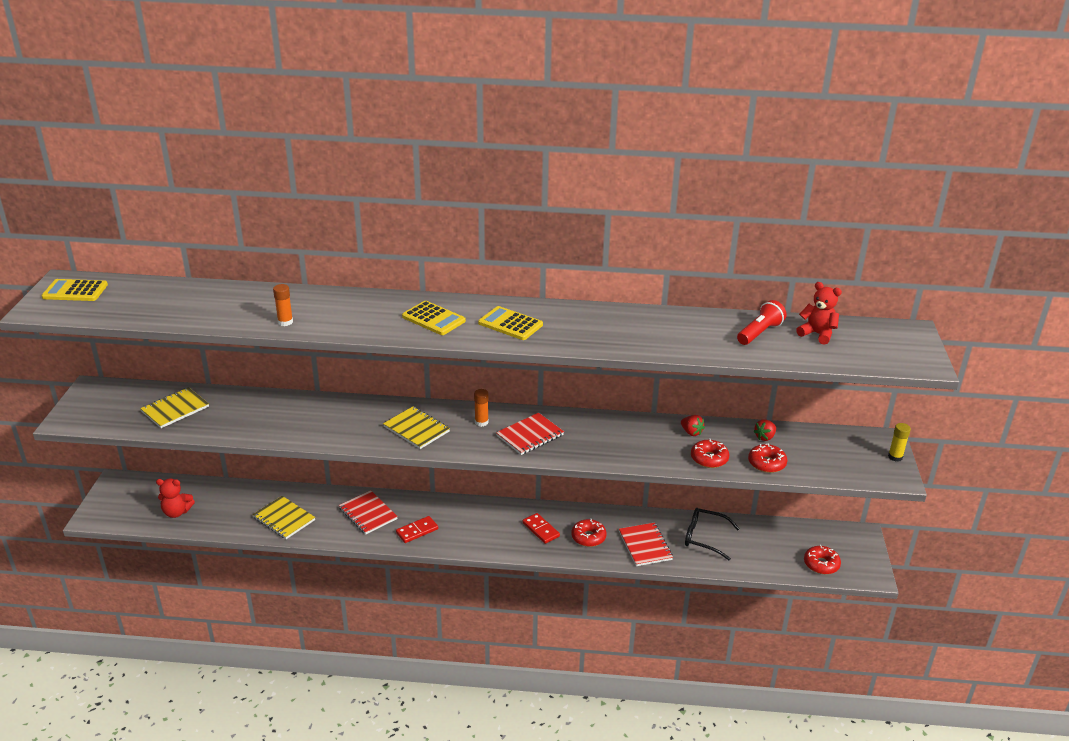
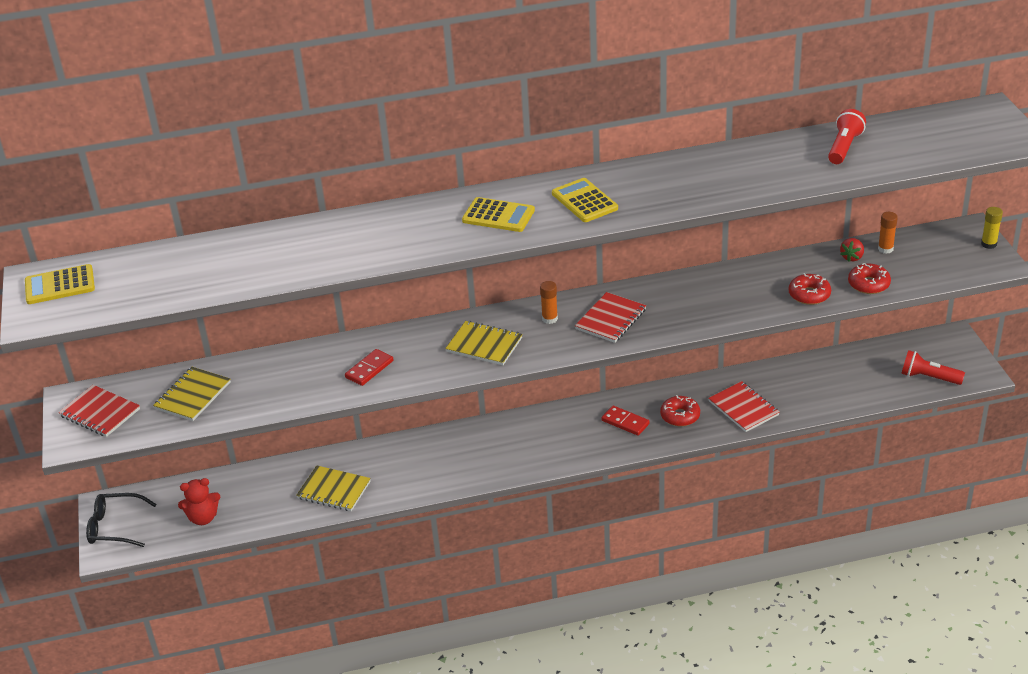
camera: 15 degrees left, 5 degrees up
orange glue stick [273,284,293,326] -> orange glue stick moved to [878,212,898,254]
red notebook [339,490,398,534] -> red notebook moved to [58,385,140,437]
red domino [396,516,438,543] -> red domino moved to [345,349,393,386]
yellow calculator [478,306,543,340] -> yellow calculator turned 45 degrees clockwise [552,178,618,222]
red strawberry [681,415,705,436] -> none
black glasses [685,508,740,561] -> black glasses moved to [86,493,156,547]
red teddy bear [796,282,842,345] -> none
red donut [804,545,841,574] -> red flashlight [901,350,965,385]

